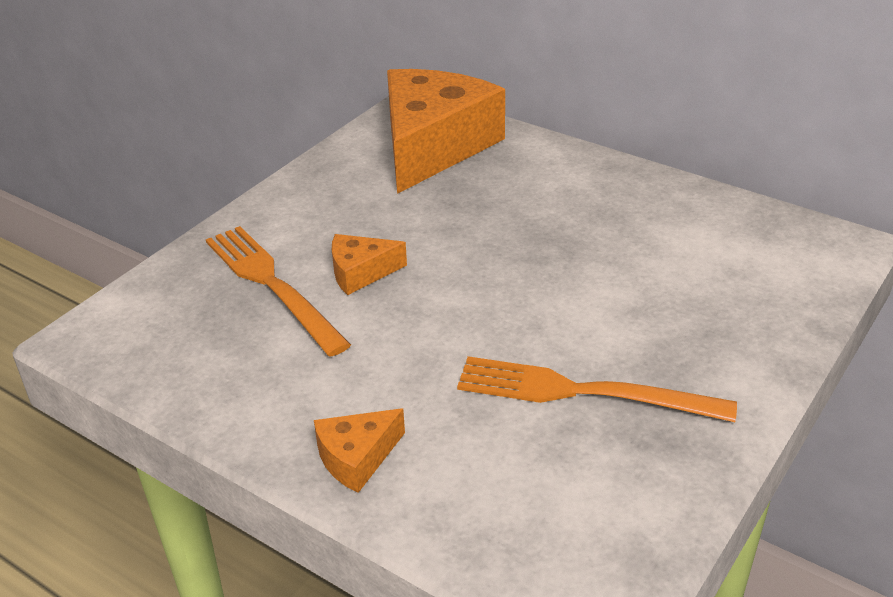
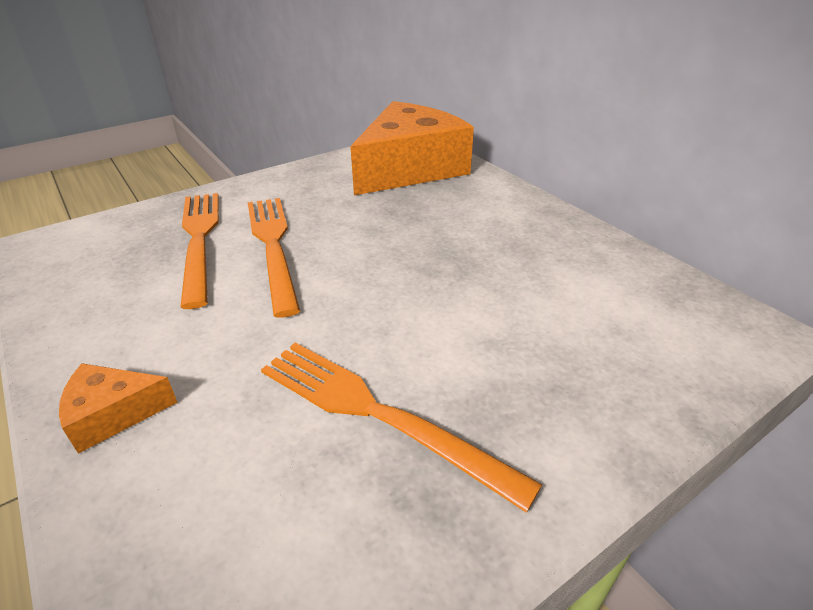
camera: 20 degrees right, 0 degrees up
orange cheese [332,234,407,295] -> orange fork [248,198,300,318]

